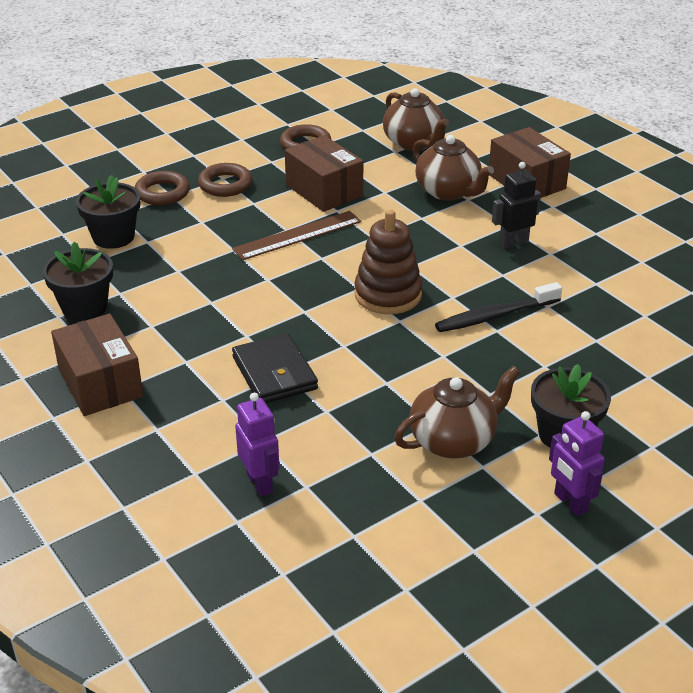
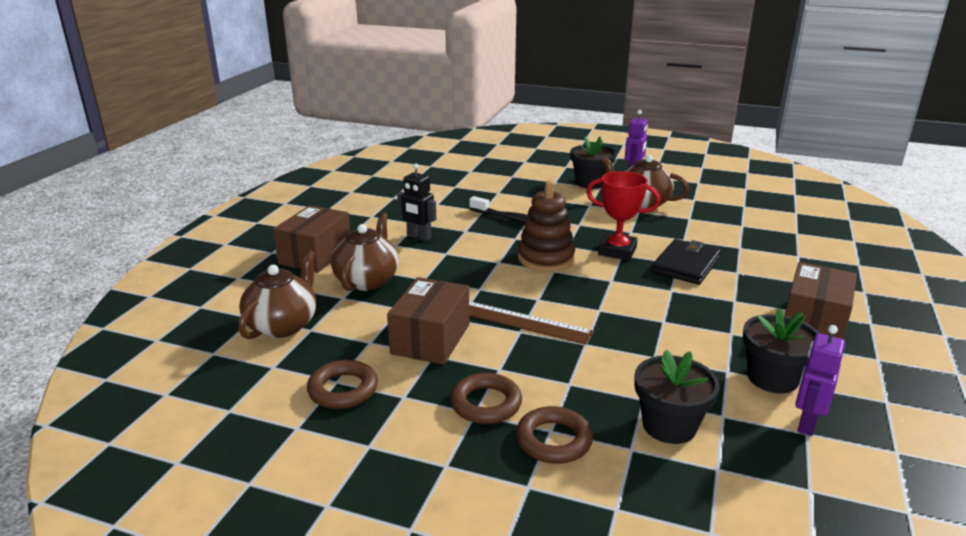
camera: 125 degrees left, 10 degrees down
purple robot [235,393,280,497] -> purple robot moved to [796,325,845,436]
none -> red trophy [586,171,661,261]

